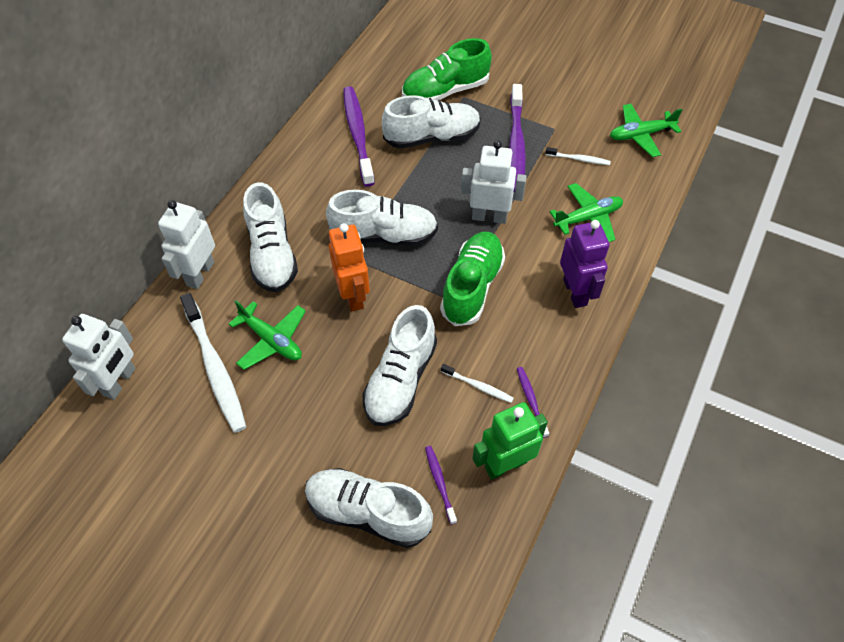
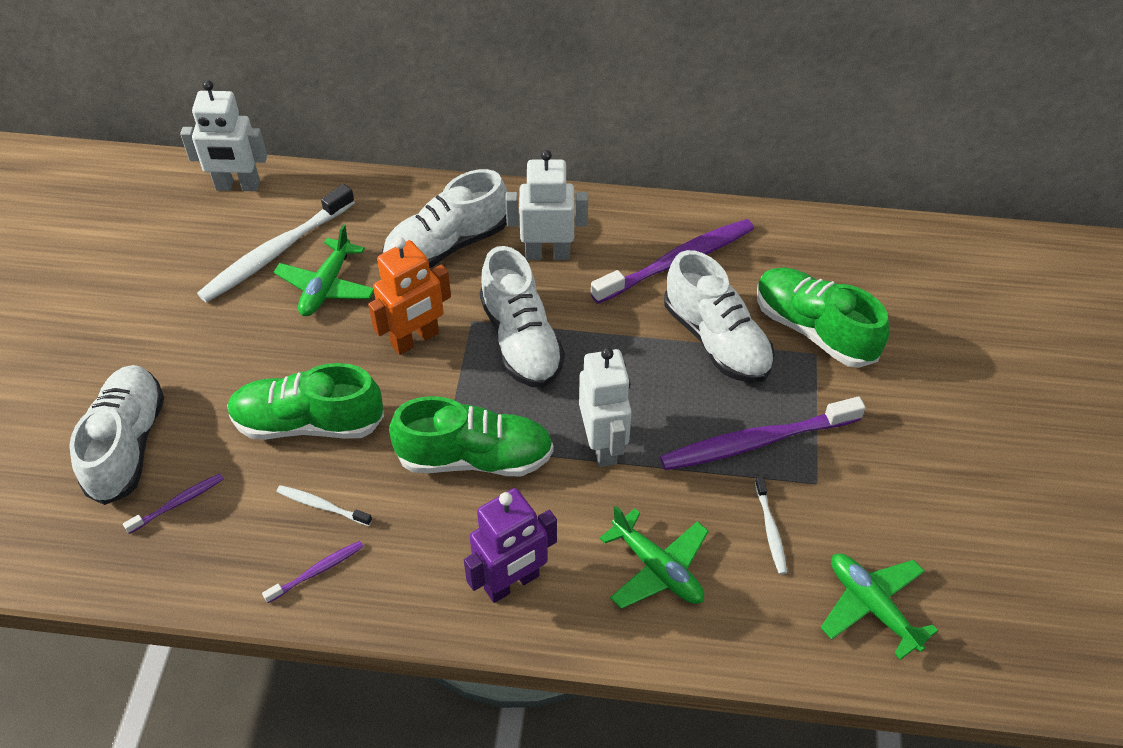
camera: 70 degrees right, 5 degrees down
white robot [158,200,215,289] -> white robot moved to [505,150,588,260]
white shoe [362,305,437,426] -> green shoe [227,363,384,440]
white toothbrush [441,364,514,403] -> white toothbrush turned 105 degrees clockwise [276,485,372,526]
green robot [472,402,548,479] -> none

